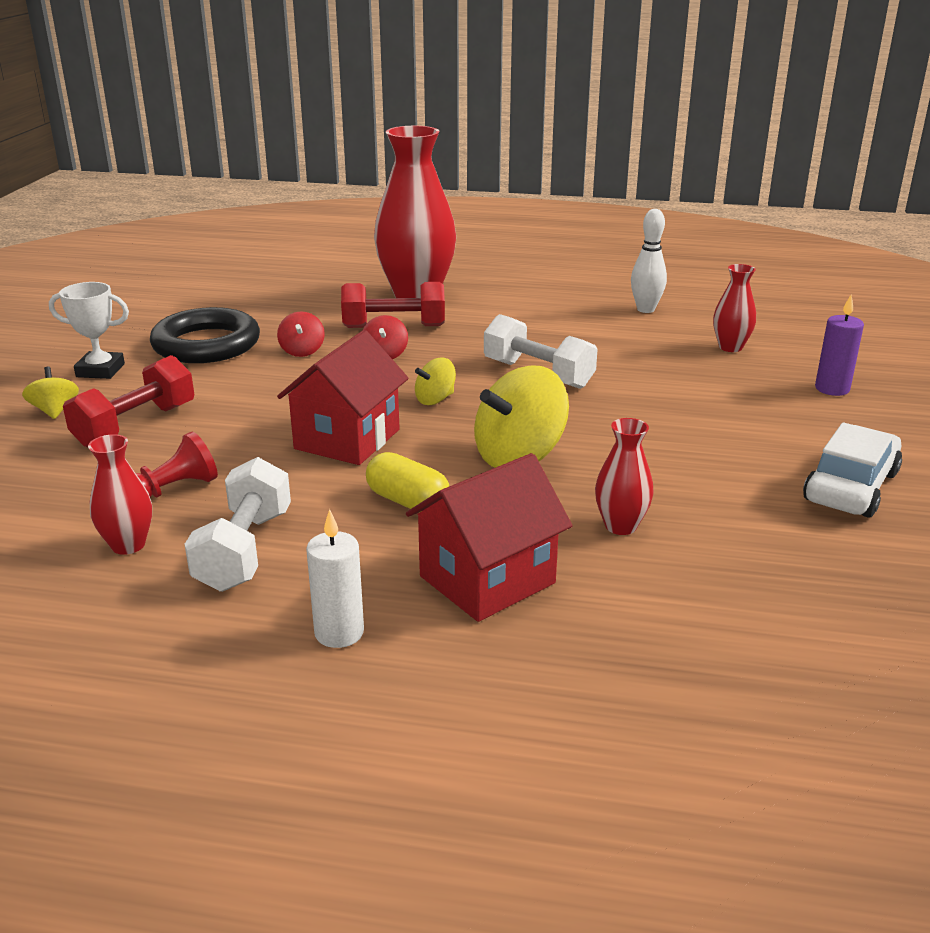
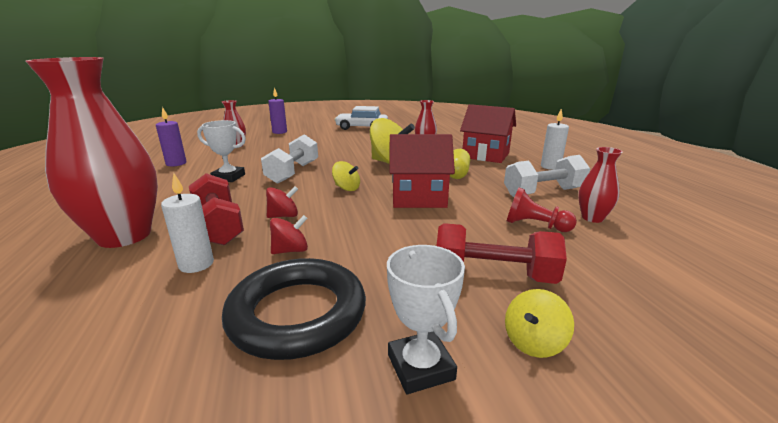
camera: 115 degrees left, 5 degrees down
white bowling pin [631,209,667,313] -> purple candle [156,107,186,166]
none -> white candle [161,173,214,273]
none -> white trophy [197,120,246,182]

